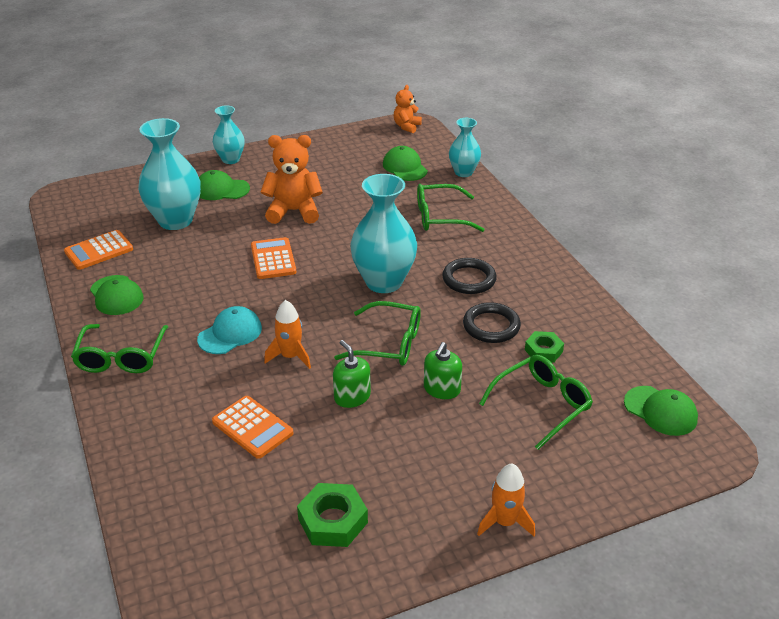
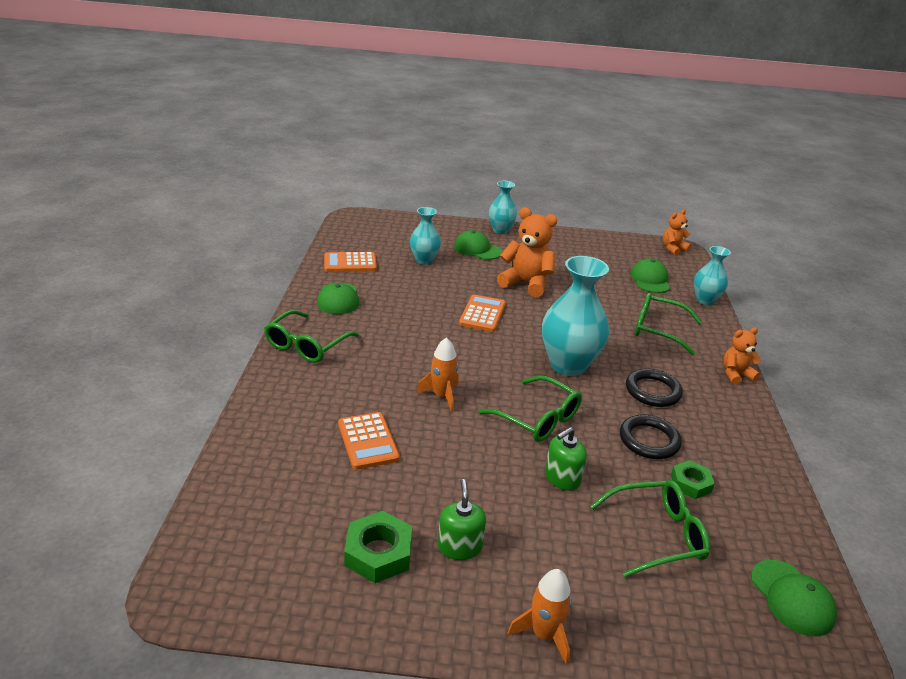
camera: 25 degrees right, 5 degrees down
turquoise vase [138,118,201,230] -> turquoise vase [410,207,441,265], size x0.58
turquoise cap [197,306,262,354] -> none
green soap dispenser [333,340,371,408] -> green soap dispenser moved to [438,479,486,560]
none -> orange teddy bear [723,327,761,385]

